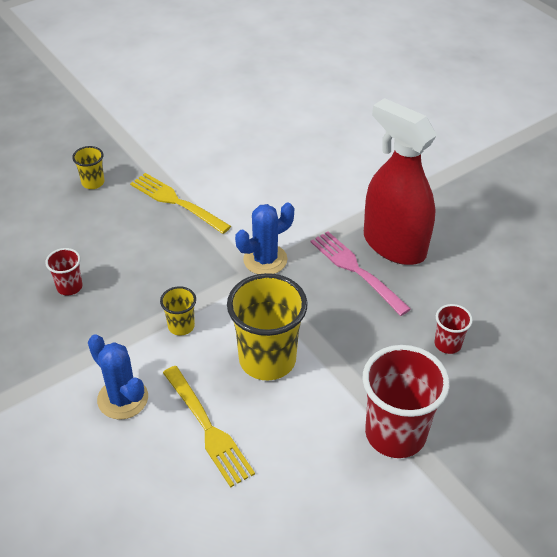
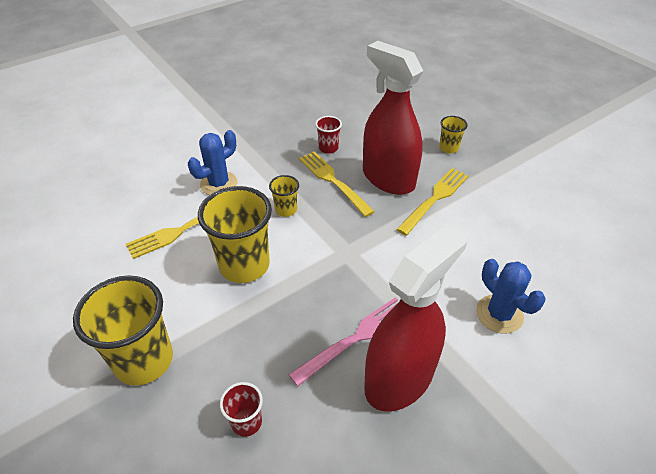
camera: 90 degrees right, 0 degrees up
blue cactus [235,203,294,274] -> blue cactus moved to [476,259,545,334]
red cup [363,345,450,458] -> yellow cup [73,275,173,386]
none -> yellow fork [299,151,375,217]
none -> red spray bottle [363,41,423,195]

